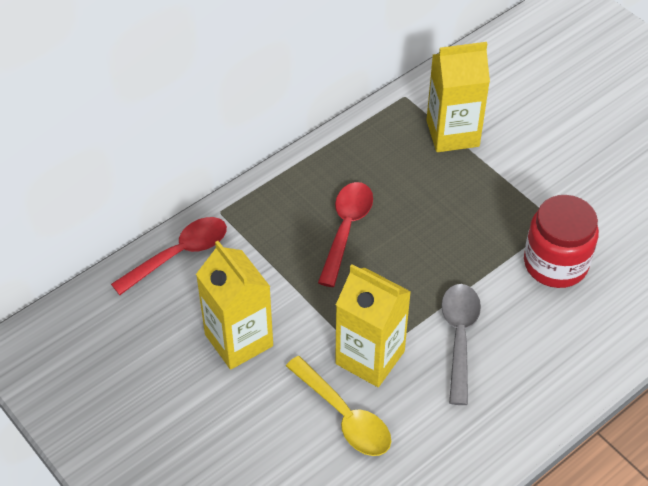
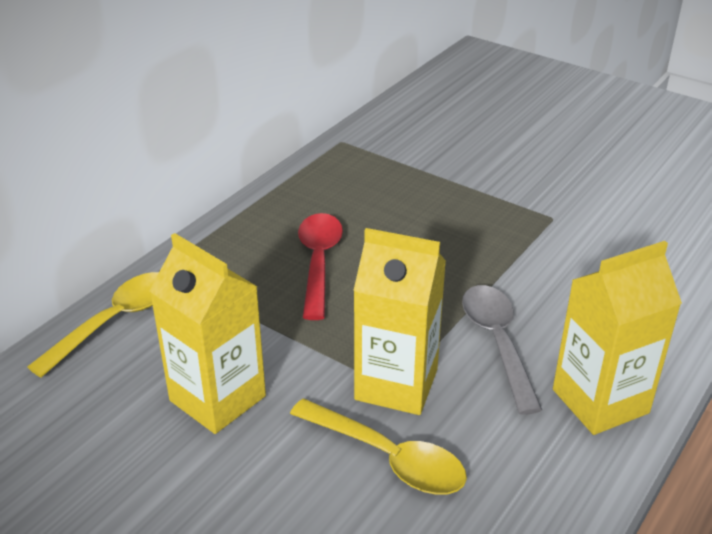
camera: 15 degrees left, 15 degrees down
red spoon [111,217,227,295] -> yellow spoon [27,272,159,378]
yellow carton [426,42,490,152] -> yellow carton moved to [553,241,682,435]
red jar [524,195,599,288] -> none

